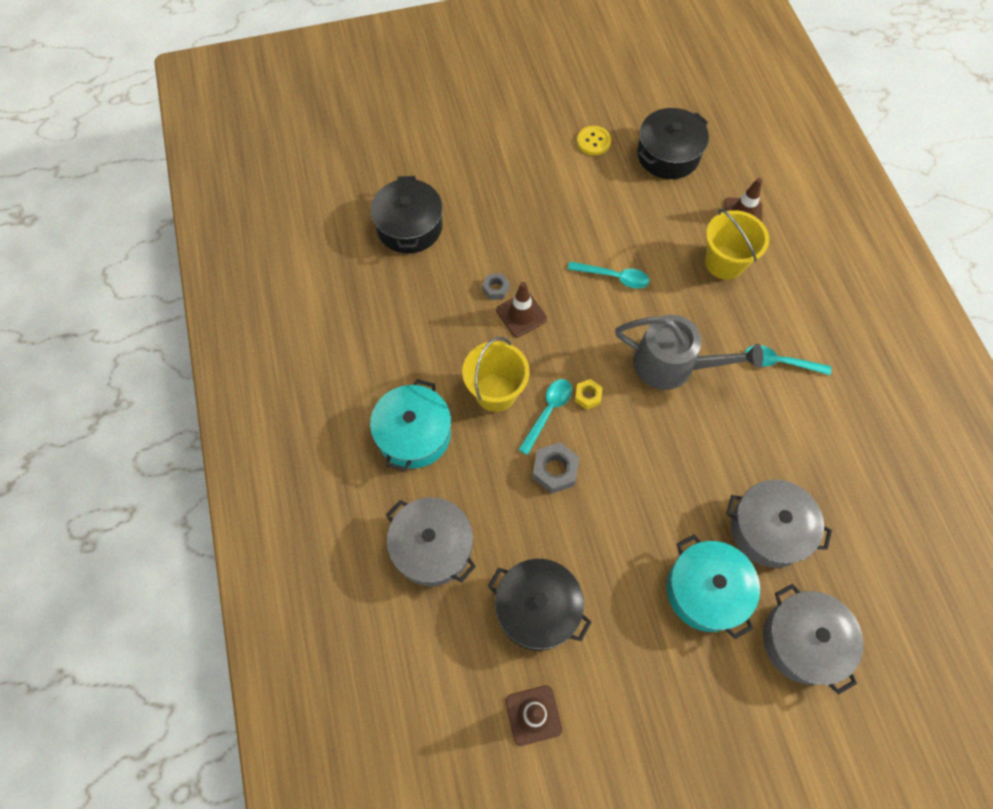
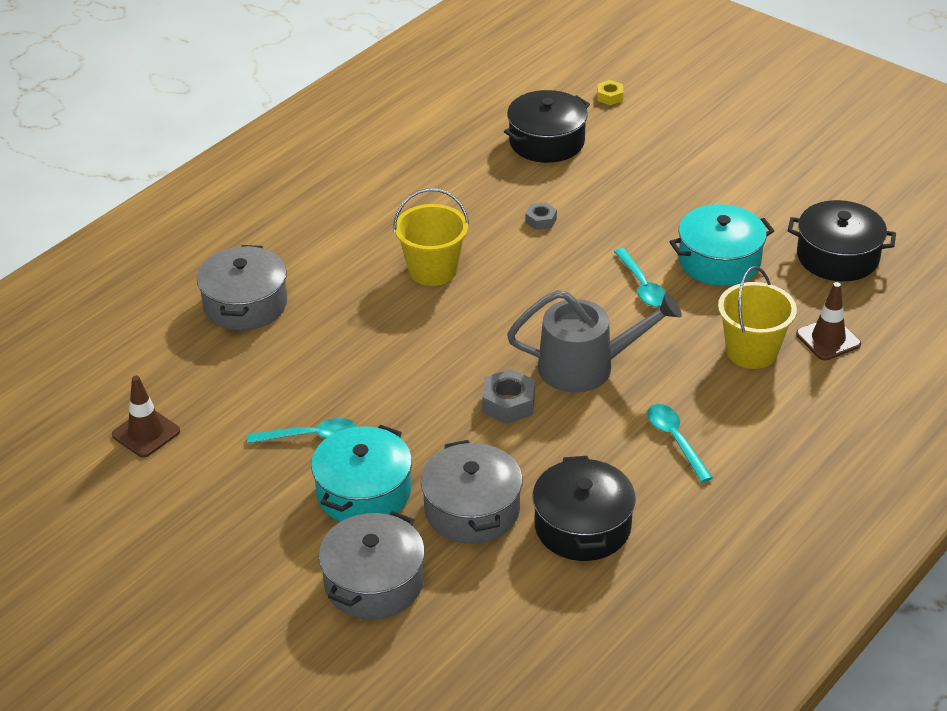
camera: 55 degrees right, 25 degrees down
turquoise pot [370,379,451,471] -> turquoise pot moved to [670,204,774,286]
black pot [488,559,591,651] -> black pot moved to [532,456,636,561]
brown traffic cone [496,282,547,337] -> none
turquoise spoon [518,379,572,455] -> turquoise spoon moved to [247,418,357,443]
grey nut [532,442,580,494] -> grey nut moved to [482,369,535,424]
yellow nut [575,379,602,410] -> yellow nut moved to [597,80,623,105]
yellow button [577,126,611,155] -> none
grey watering can [615,315,763,390] -> grey watering can turned 75 degrees counterclockwise [507,290,682,393]

